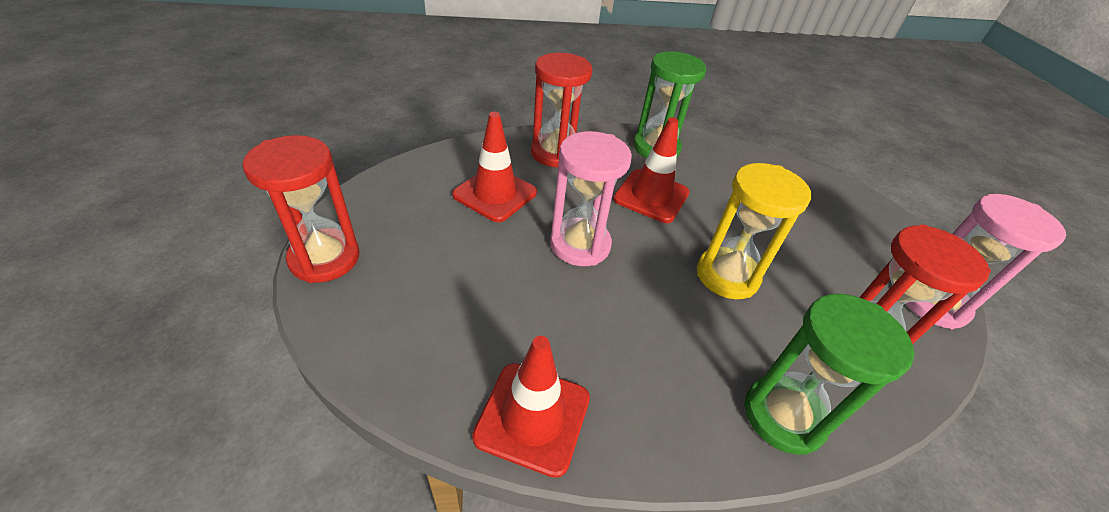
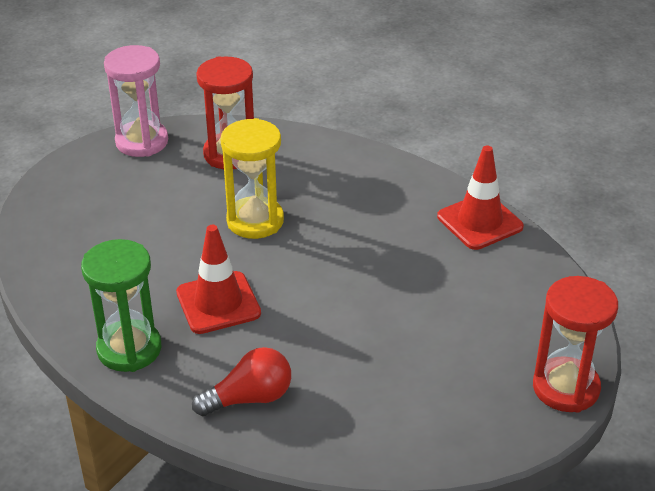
camera: 135 degrees left, 5 degrees down
red traffic cone [452,112,537,222] -> none
red hourglass [531,53,593,168] -> red light bulb [192,347,291,416]
pink hourglass [550,131,632,266] -> none
green hourglass [744,294,914,455] -> none

